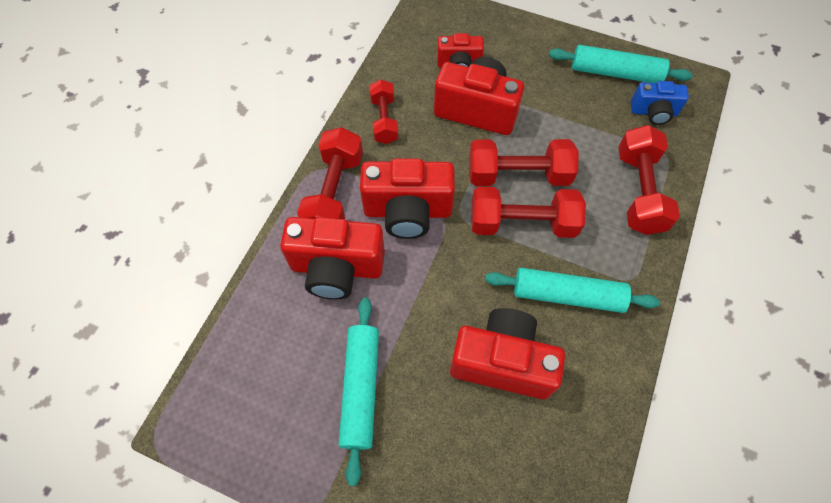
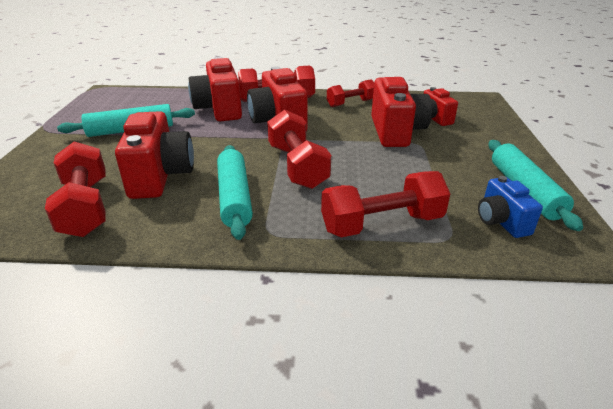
camera: 70 degrees right, 30 degrees down
red dumbbell [469,139,579,186] -> red dumbbell moved to [45,141,106,237]

